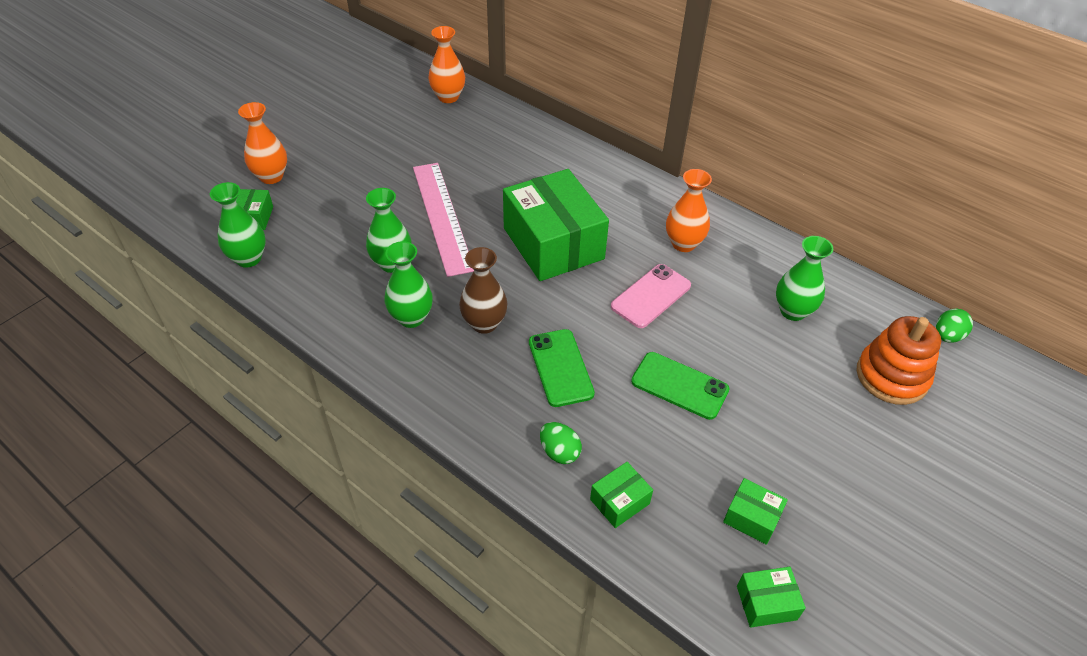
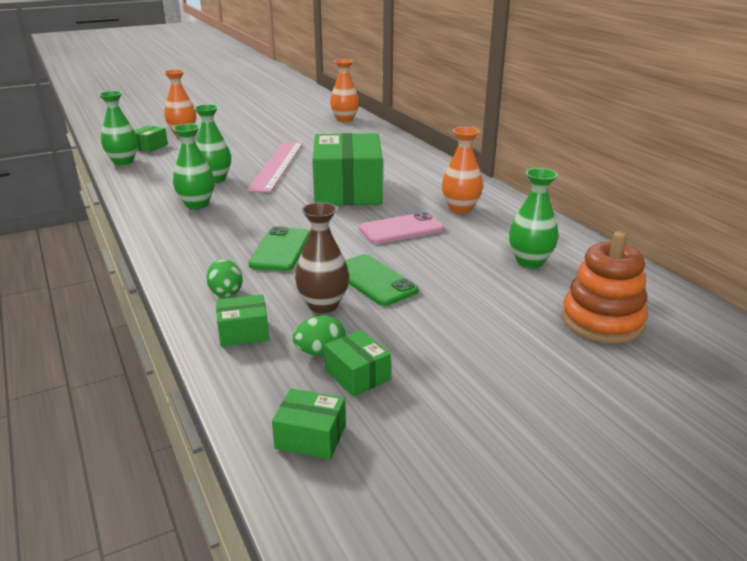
camera: 25 degrees right, 20 degrees down
brown vase [459,247,507,334] -> brown vase moved to [295,202,349,313]
green egg [936,309,973,343] -> green egg moved to [293,315,346,356]

